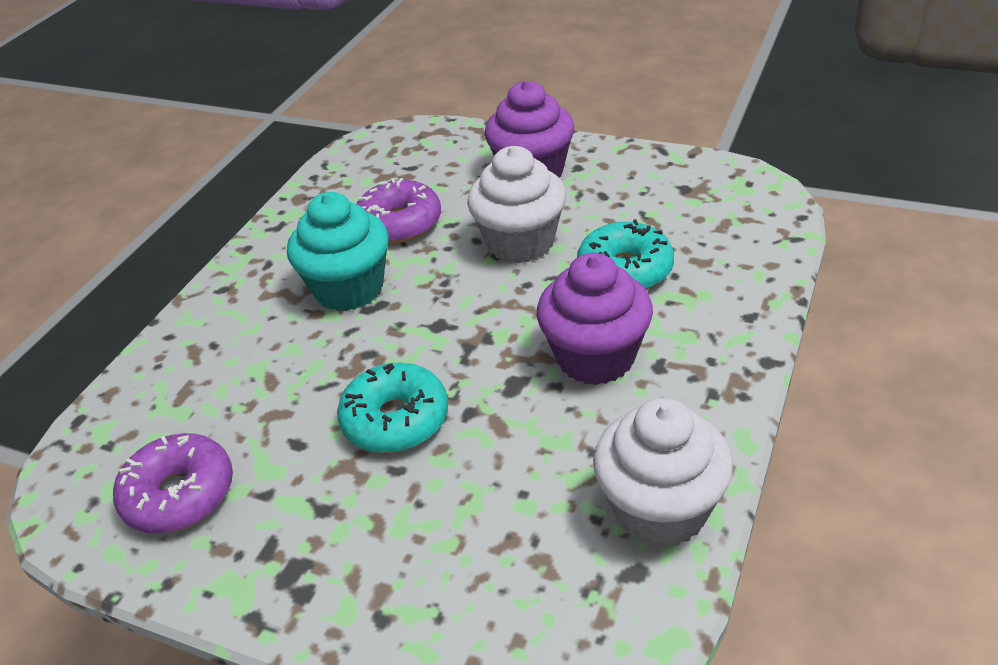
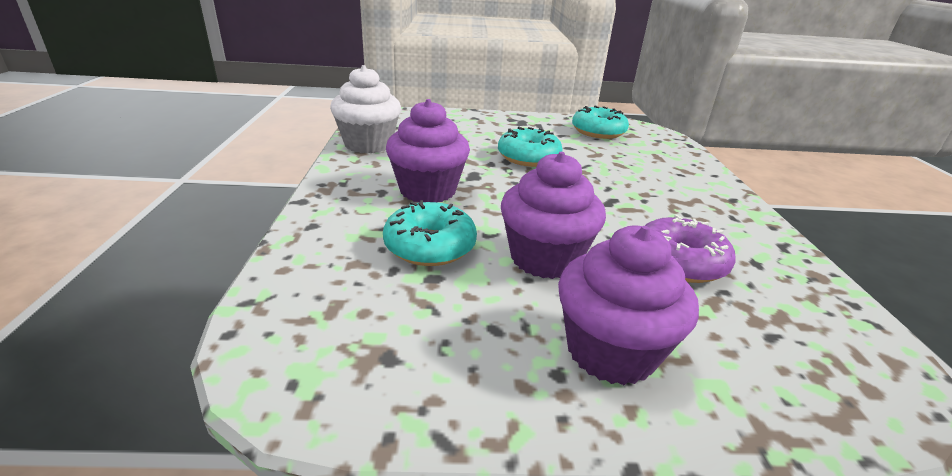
camera: 150 degrees right, 10 degrees down
purple donut [113,433,233,533] -> turquoise donut [572,105,629,139]
turquoise cupcake [287,192,389,311] -> none
white cupcake [467,146,566,263] -> purple cupcake [501,152,606,279]

